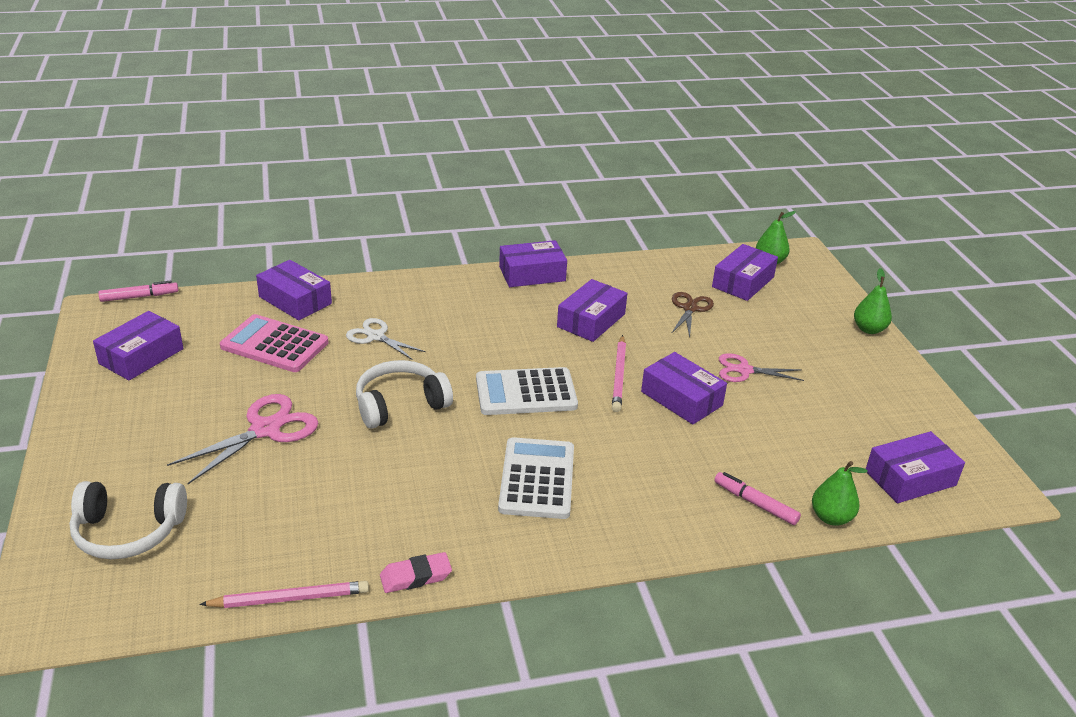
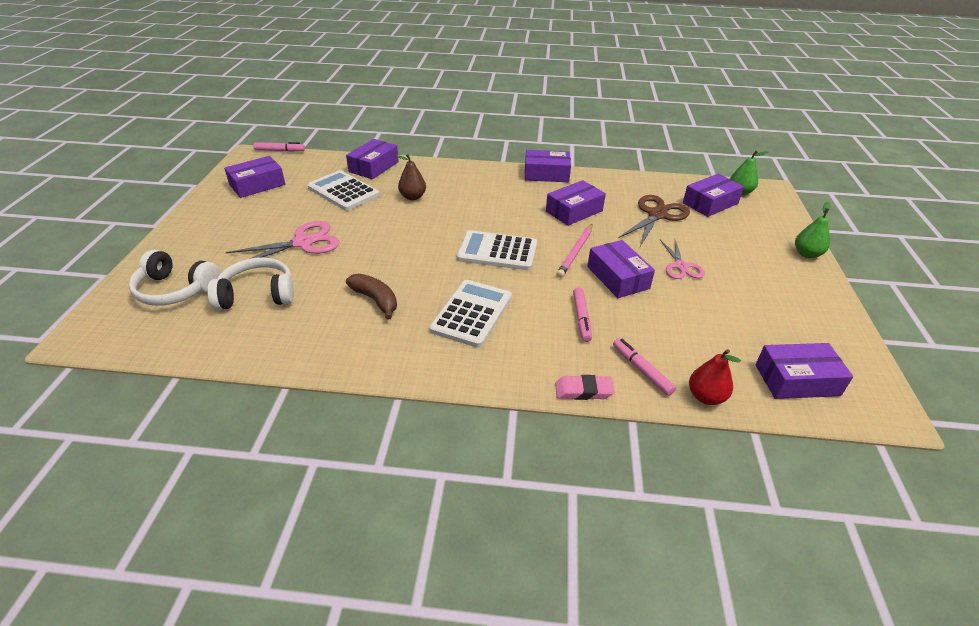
camera: 20 degrees right, 5 degrees up
pink pencil [199,581,369,608] -> none
pink calculator [220,314,329,372] -> white calculator [308,170,379,211]
purple box [256,260,332,320] -> purple box turned 60 degrees clockwise [346,139,399,179]
white scissors [346,318,426,360] -> brown pear [396,154,426,200]
white headphones [356,360,453,429] -> white headphones moved to [207,258,294,310]
pink eraser [380,552,452,593] -> pink eraser moved to [555,375,615,400]
brown scissors [671,292,714,338] -> brown scissors [618,195,690,246], size x1.55
pink scissors [719,353,804,382] -> pink scissors turned 120 degrees counterclockwise [660,240,705,279]
green pear [812,461,868,526] -> red pear [689,349,741,405]
none -> brown banana [346,274,397,320]
none -> pink marker [573,287,592,342]

